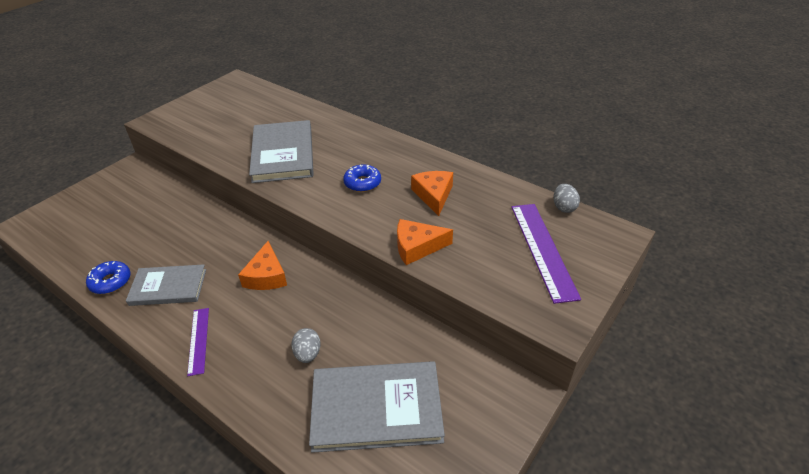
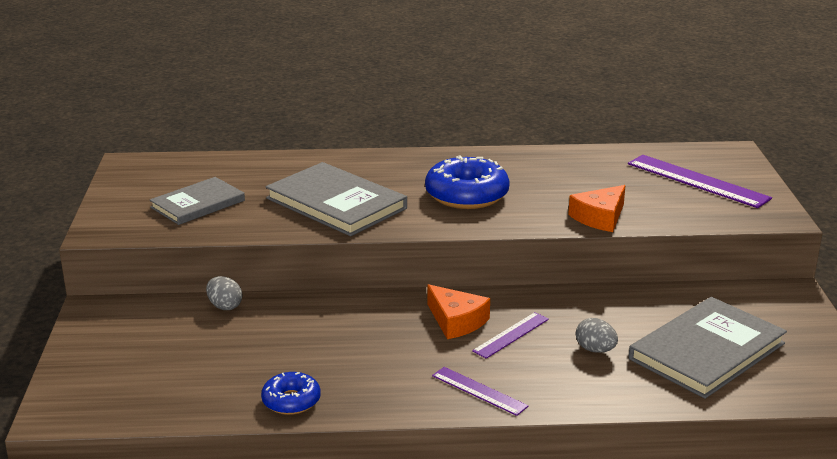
camera: 40 degrees left, 15 degrees down
grey book [126,264,206,306] -> grey book moved to [150,177,245,225]
blue donut [343,164,381,192] -> blue donut [425,155,510,209], size x1.76
orange cheese [411,171,453,216] -> none
grey egg [553,184,580,213] -> grey egg moved to [206,276,243,310]
none -> purple ruler [472,312,549,359]

